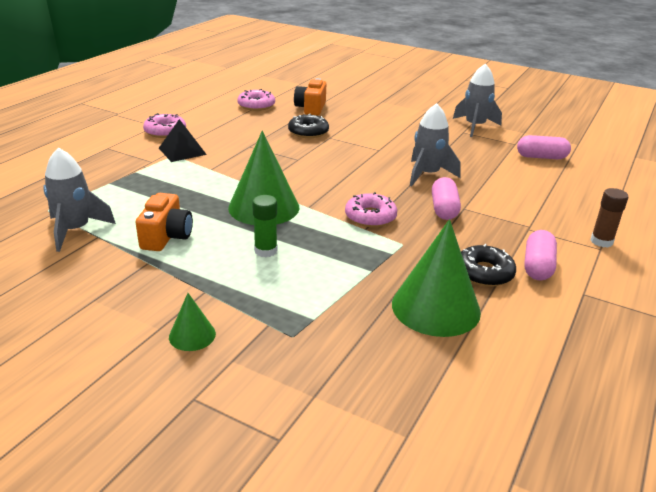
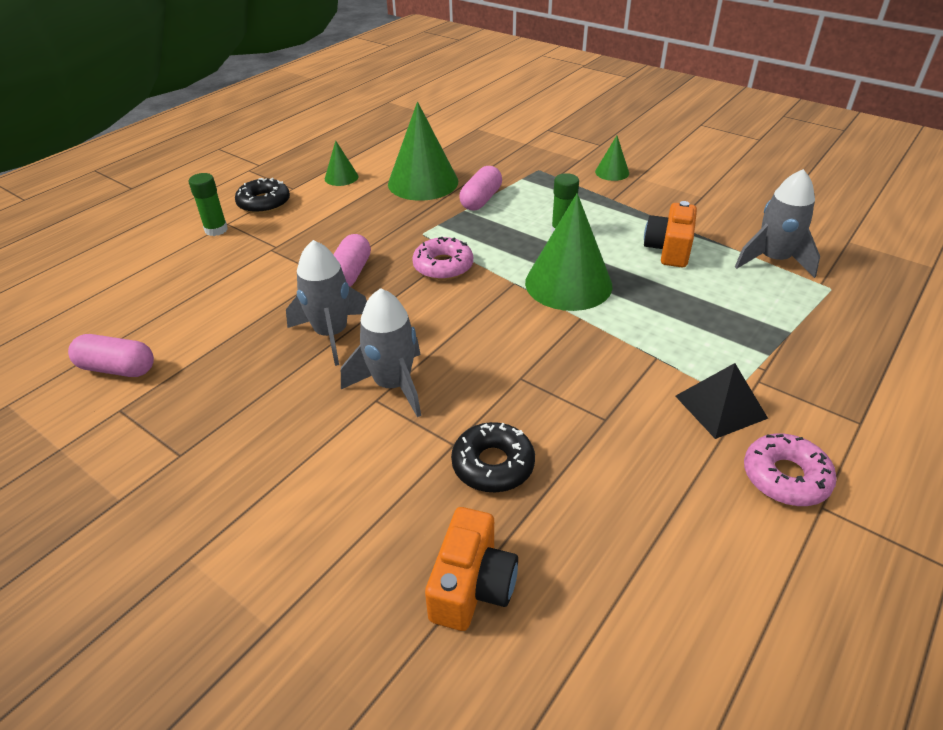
camera: 170 degrees left, 10 degrees up
pink donut [237,89,275,111] -> none
grey rocket [453,64,502,137] -> grey rocket moved to [341,288,421,417]
black donut [461,244,516,287] -> black donut moved to [235,178,290,214]
pink capsule [524,230,557,280] -> pink capsule moved to [459,166,502,210]
brown glue stick [590,188,628,248] -> green glue stick [189,173,228,236]
none -> green cone [325,141,358,186]

